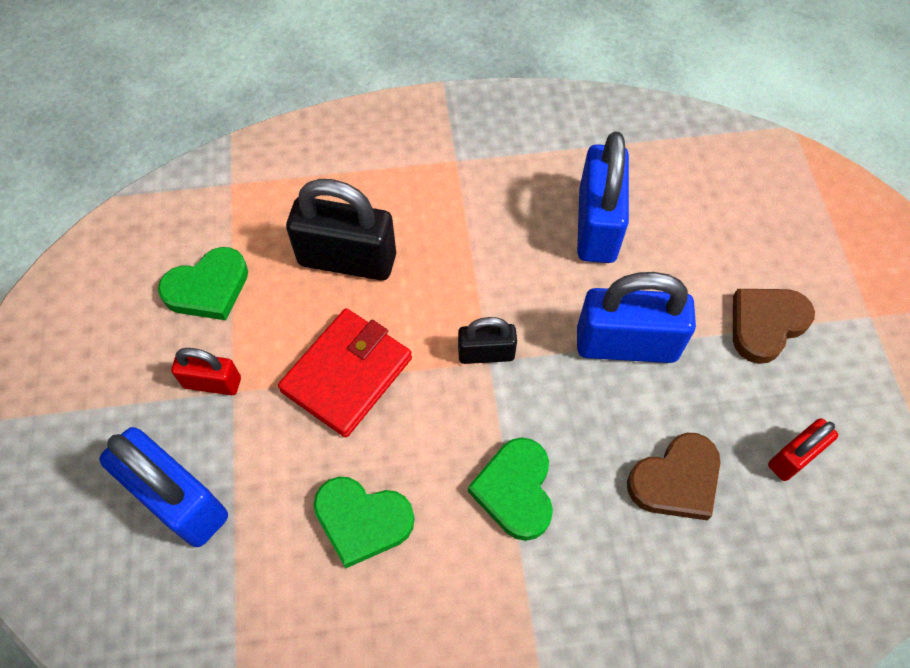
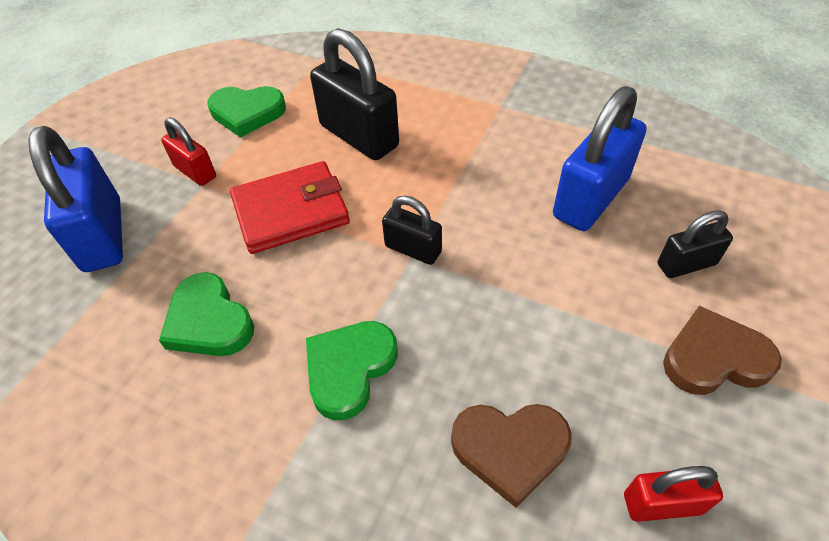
camera: 35 degrees right, 10 degrees down
blue padlock [577,272,696,363] -> none
none -> black padlock [658,210,733,278]

